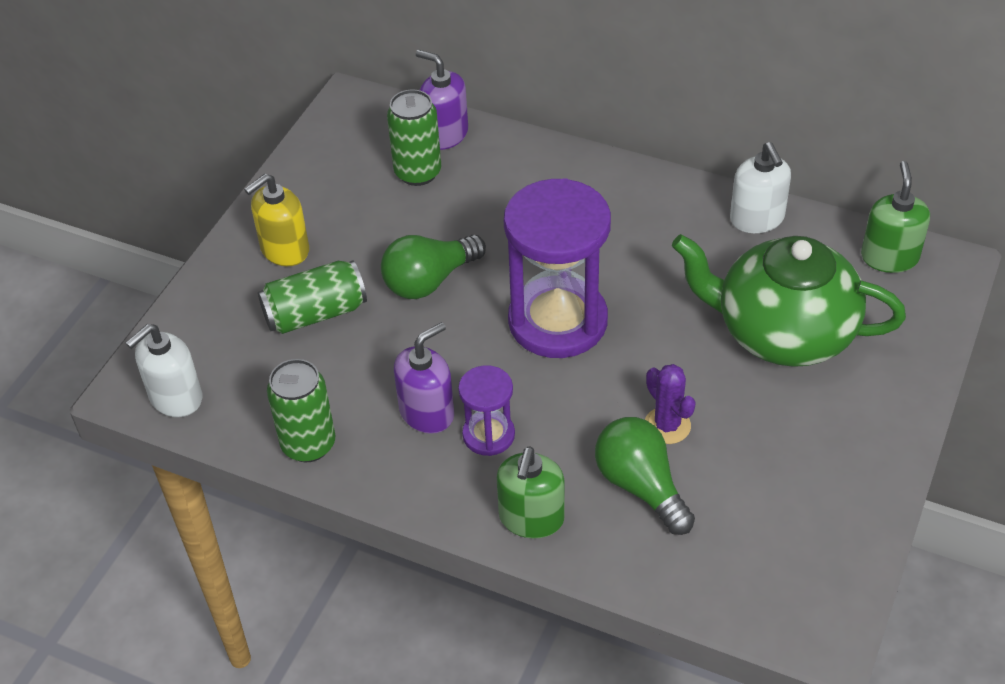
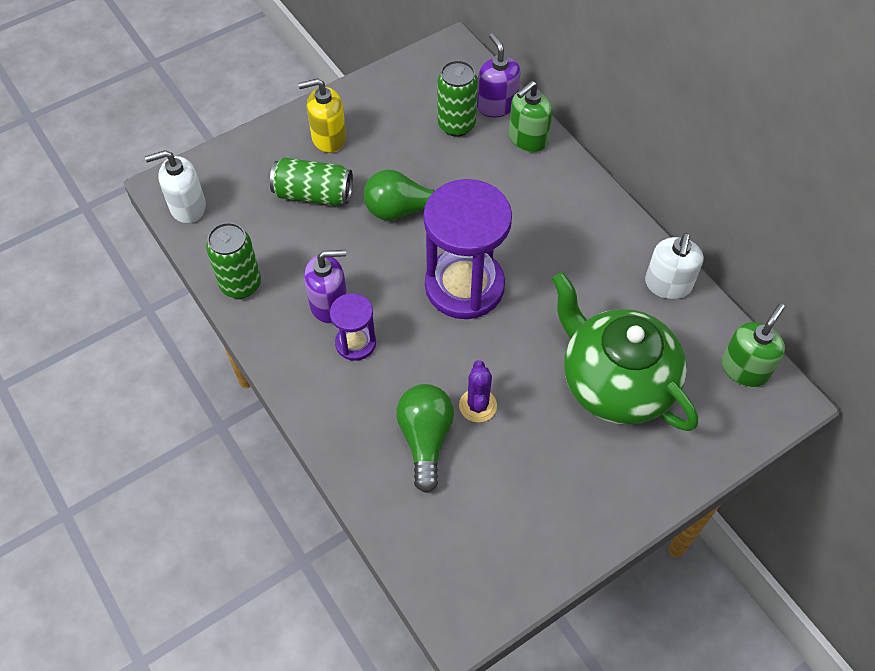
camera: 30 degrees right, 10 degrees up
green soap dispenser [497,446,565,539] -> green soap dispenser moved to [509,81,552,152]

